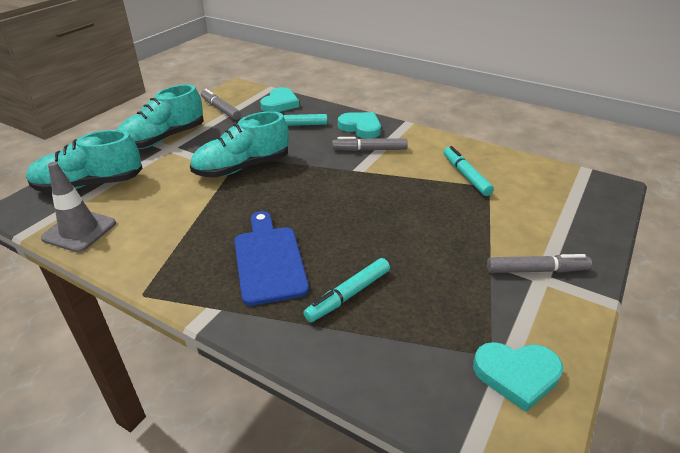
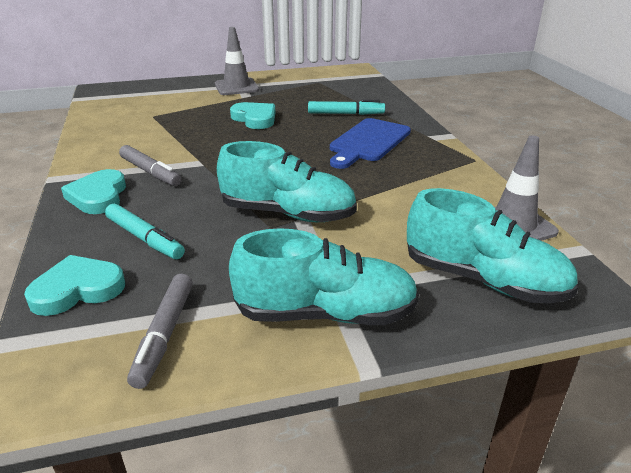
camera: 135 degrees left, 5 degrees down
turquoise marker [443,146,494,196] -> none
turquoise heart [473,342,563,412] -> turquoise heart moved to [230,102,276,129]
grey marker [487,254,592,273] -> grey traffic cone [215,27,259,95]

